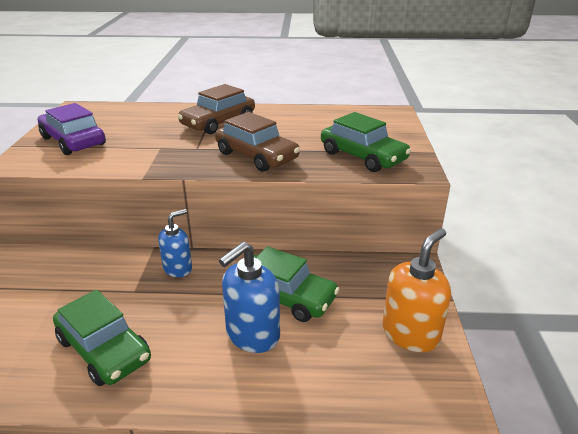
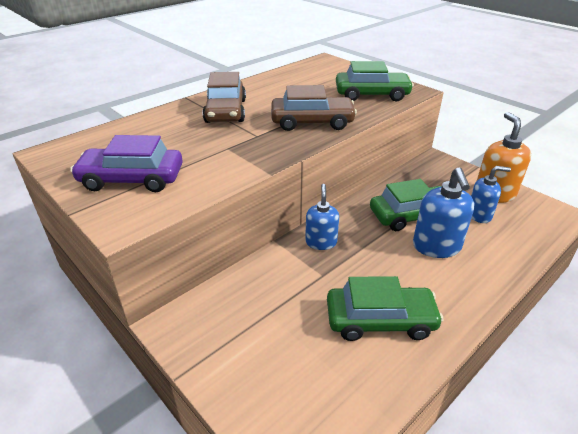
camera: 45 degrees left, 5 degrees up
none -> blue soap dispenser [471,166,511,223]

